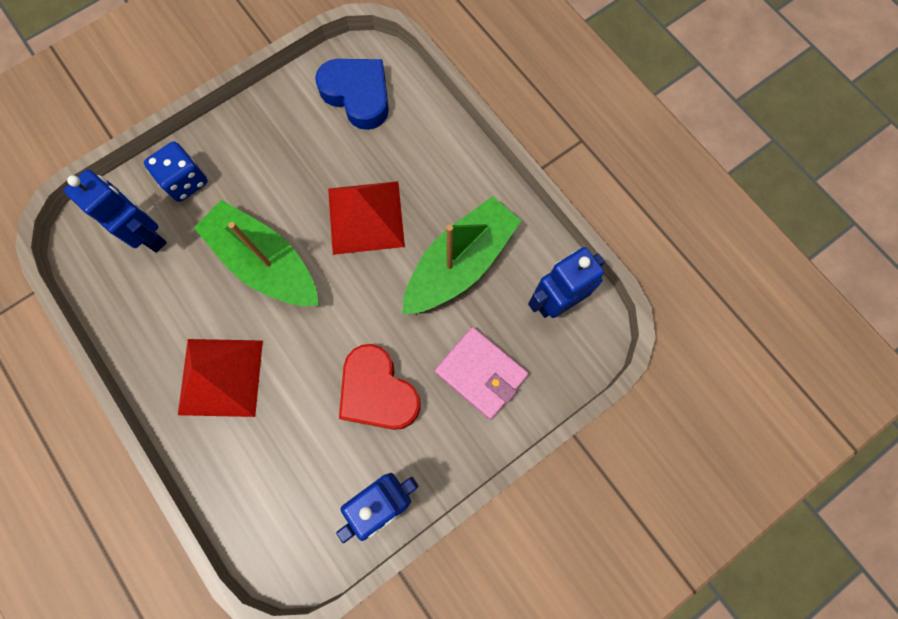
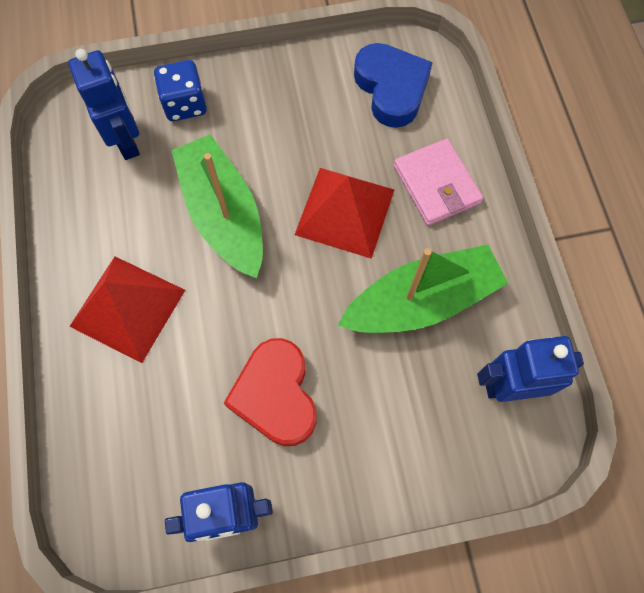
camera: 25 degrees right, 5 degrees down
pink wallet [435,327,528,419] -> pink wallet moved to [394,139,483,226]

